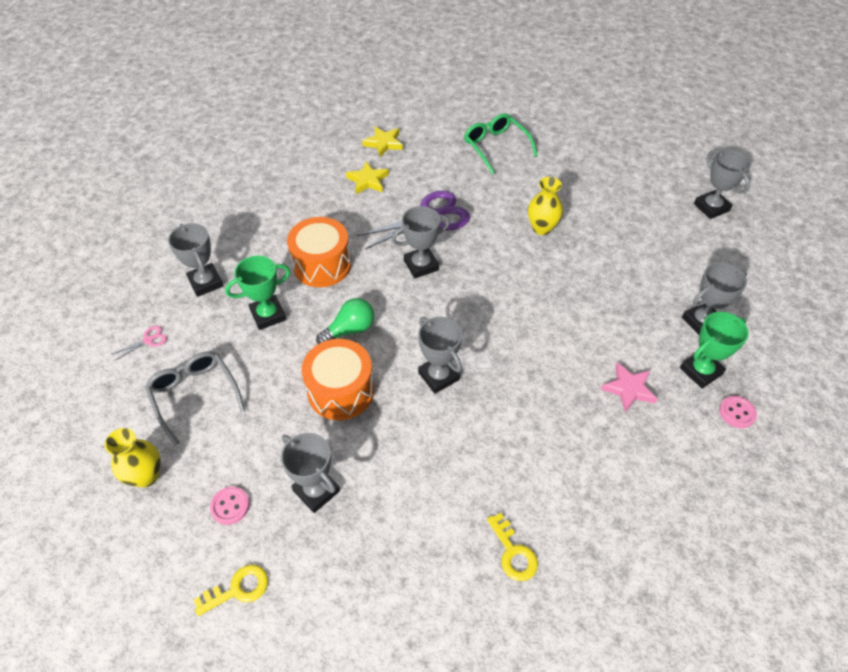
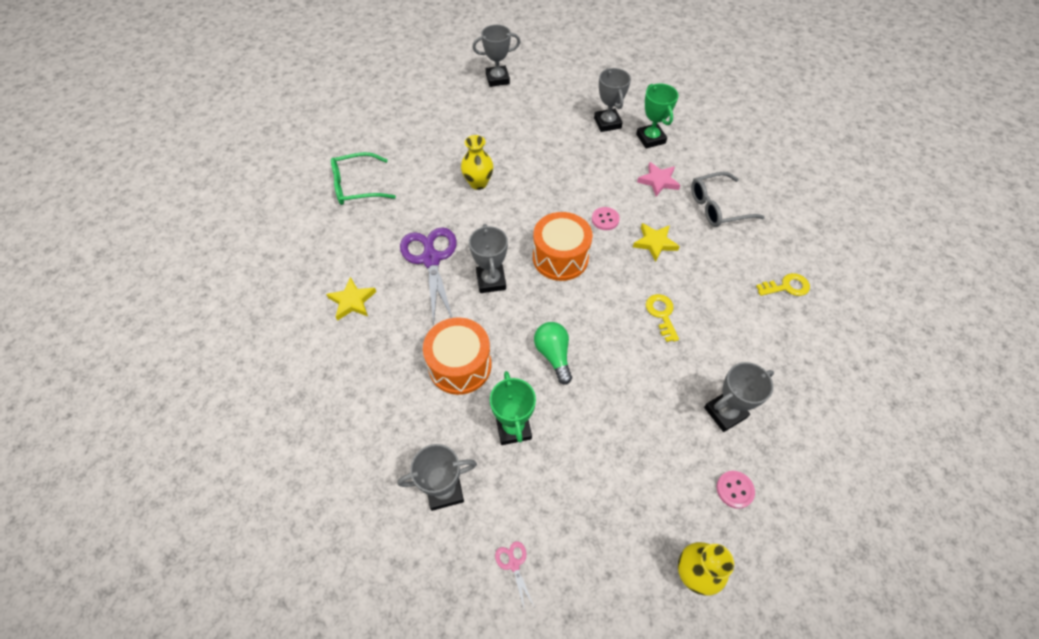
camera: 75 degrees left, 5 degrees up
grey glasses [145,351,245,445] -> grey glasses moved to [691,172,765,227]
yellow key [194,564,268,616] -> yellow key moved to [646,294,679,342]
orange drum [302,339,374,420] -> orange drum moved to [533,212,593,281]
yellow star [362,126,403,157] -> yellow star moved to [633,223,680,262]
grey trophy [418,317,462,394] -> none
pink button [719,396,757,428] -> pink button moved to [592,207,620,230]

